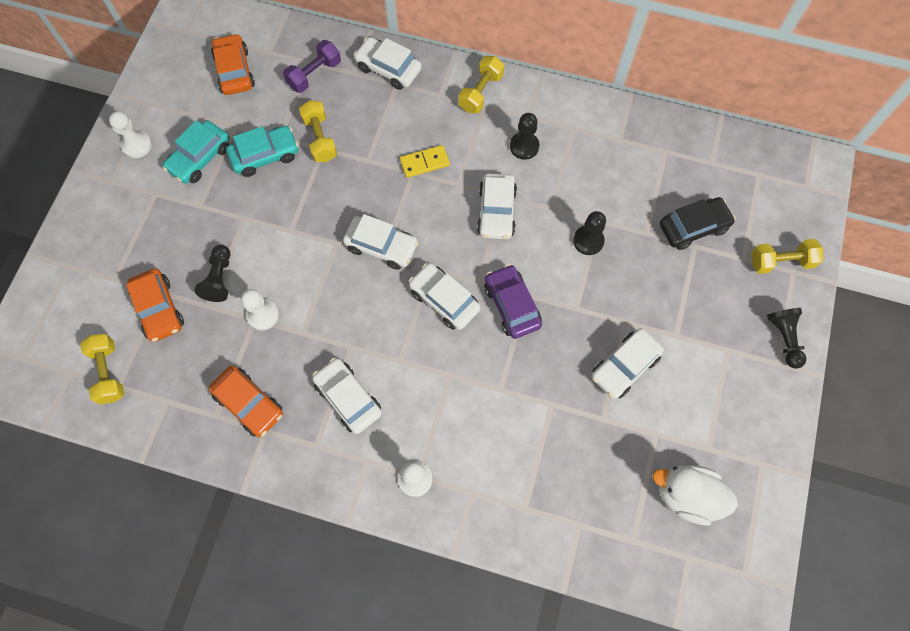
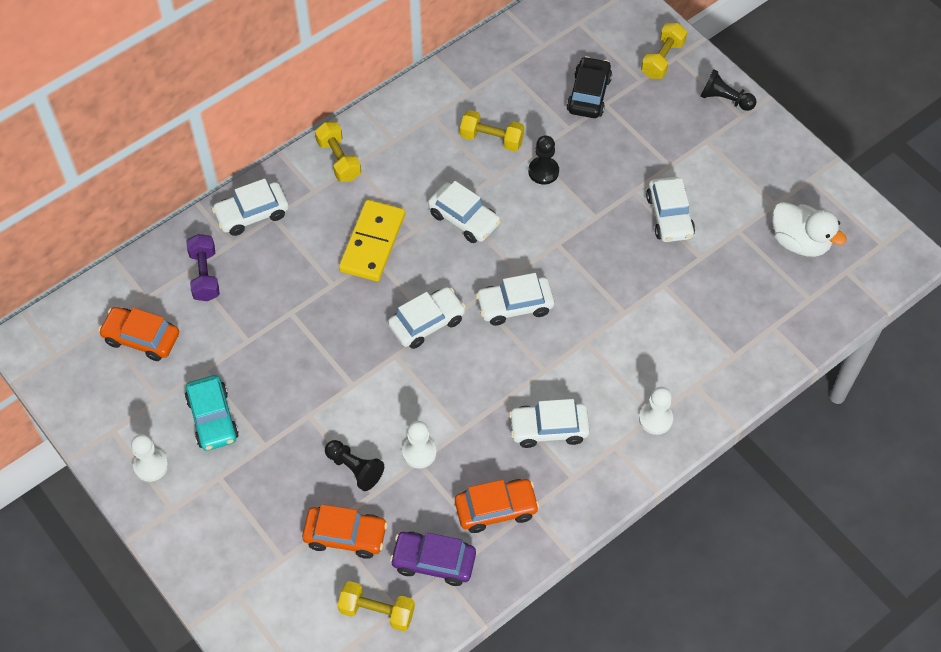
camera: 55 degrees left, 10 degrees down
turquoise car [226,126,299,177] -> none
yellow dumbbell [299,101,337,162] -> yellow dumbbell moved to [460,110,524,152]
yellow domino [400,145,450,178] -> yellow domino [339,200,405,281], size x1.72
purple car [484,264,542,339] -> purple car moved to [390,532,476,586]
black pawn [510,113,539,160] -> none
white duck [652,465,738,526] -> white duck turned 105 degrees counterclockwise [772,202,847,257]

